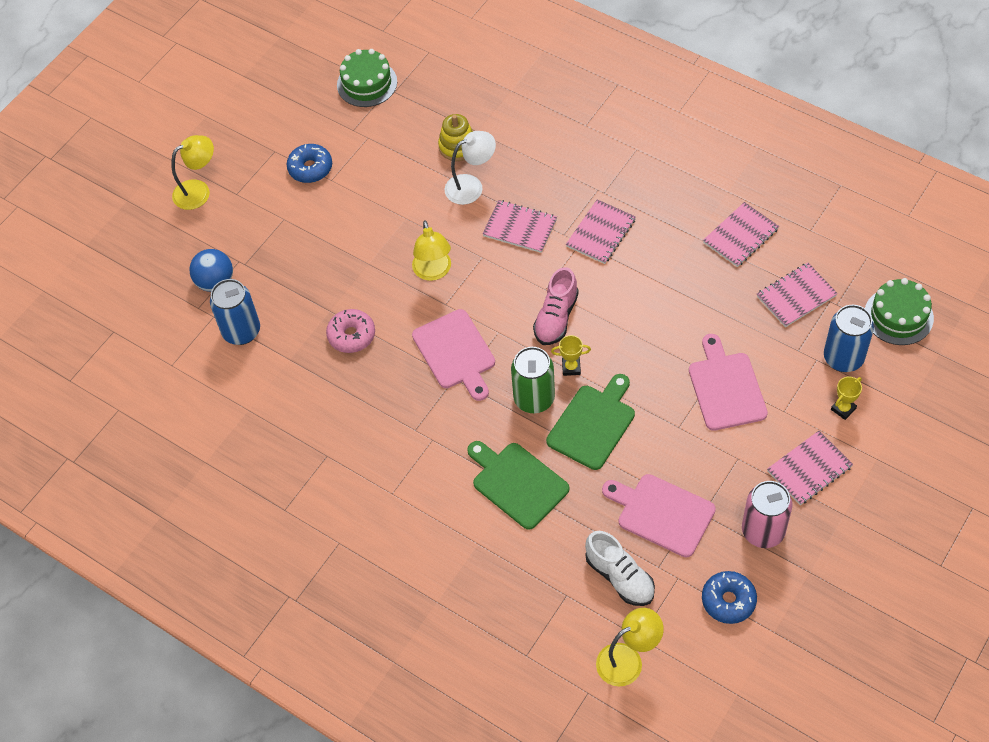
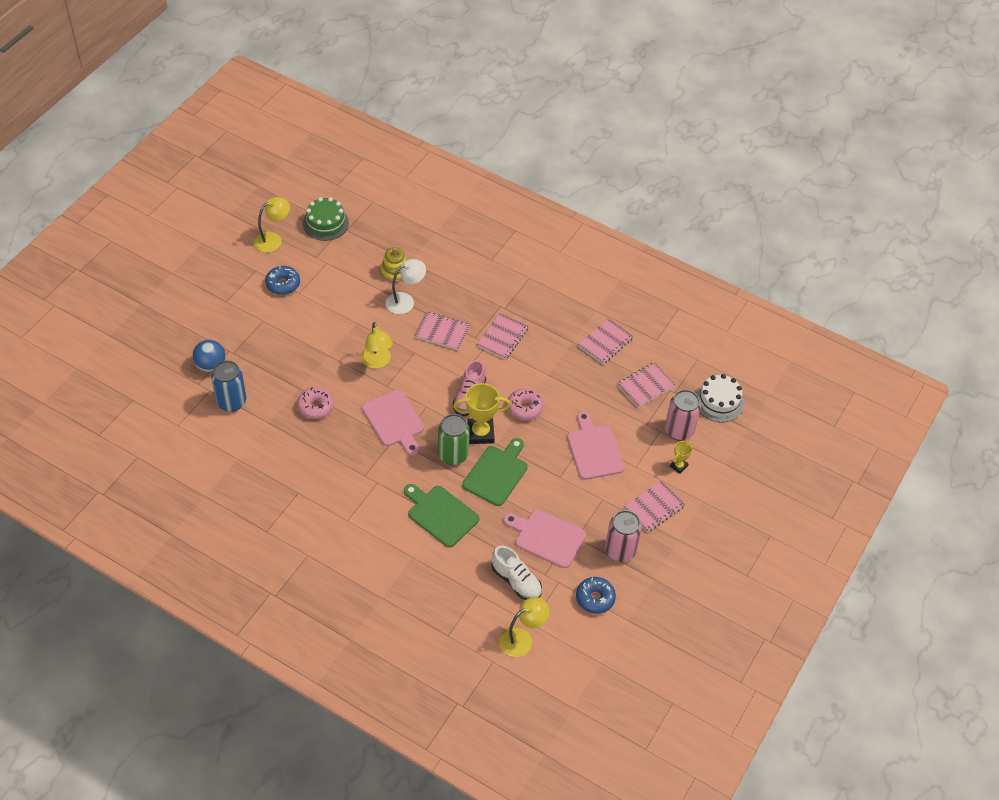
camera: 10 degrees left, 5 degrees down
yellow lamp [171,135,214,210] -> yellow lamp moved to [254,197,290,253]
yellow trophy [551,335,591,376] -> yellow trophy [453,383,511,444], size x1.94
blue can [824,305,874,372] -> pink can [665,390,701,441]
green cake [865,278,934,345] -> white cake [696,374,744,422]
none -> pink donut [508,388,544,420]

